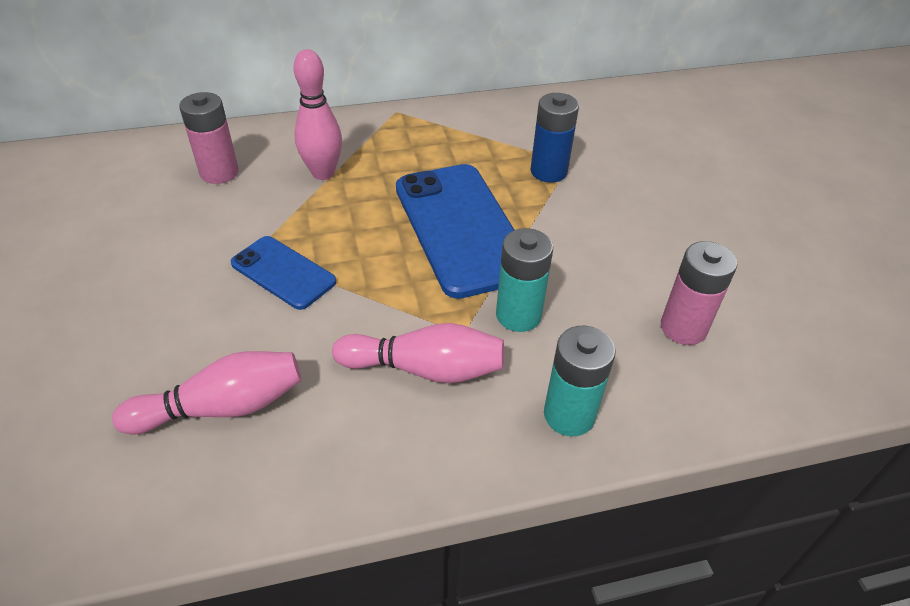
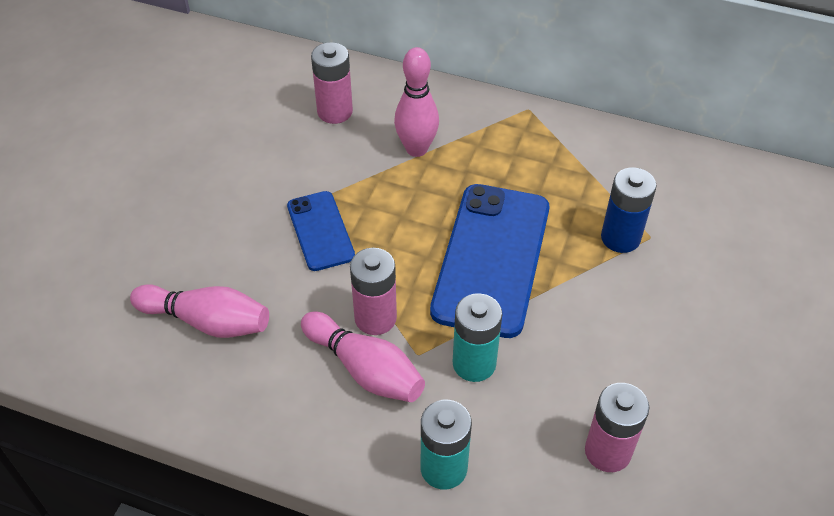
camera: 35 degrees right, 5 degrees up
none -> pink battery [350,248,397,335]

